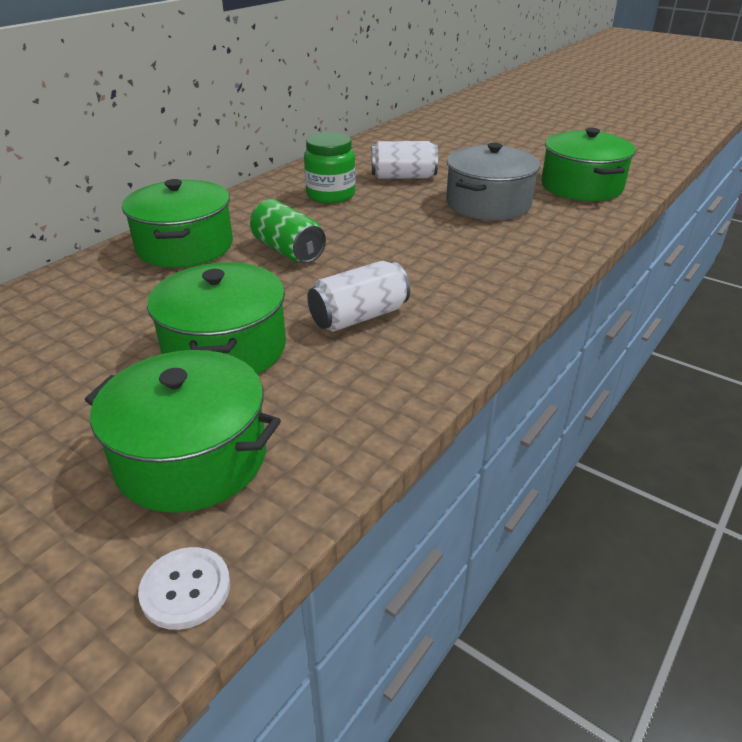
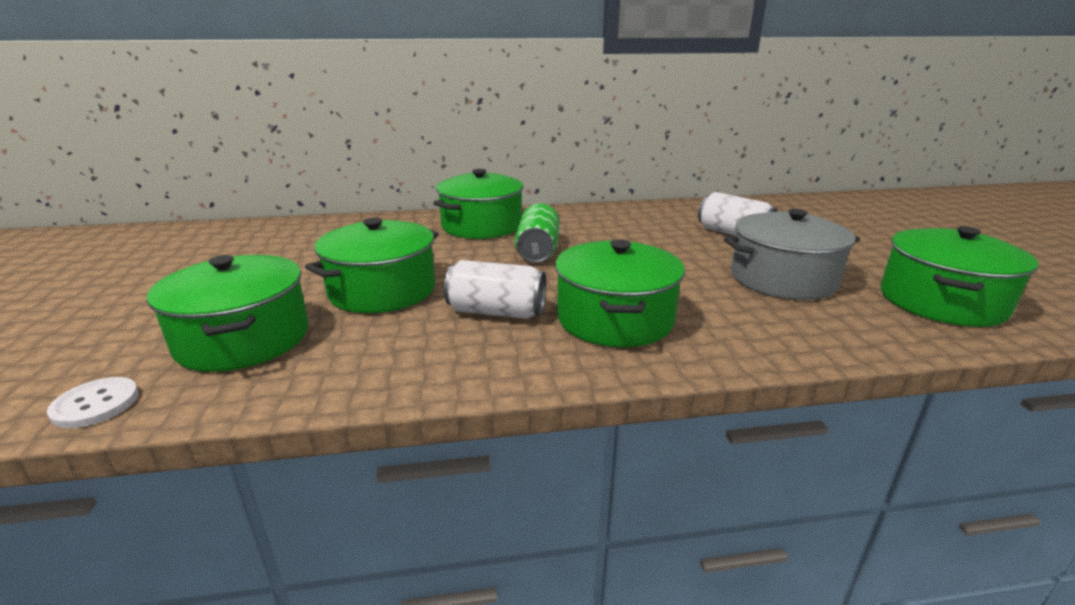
camera: 45 degrees right, 10 degrees down
green jar [304,132,356,203] -> none
none -> green pot [555,239,685,347]

